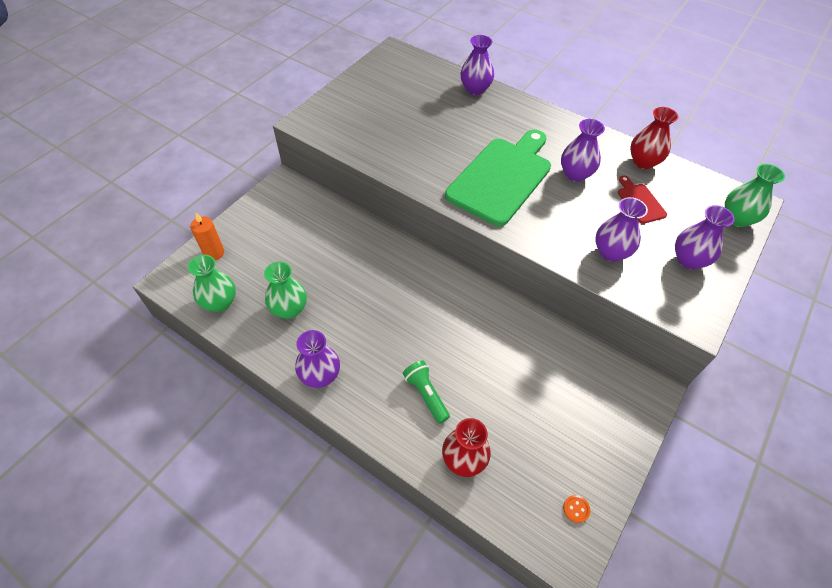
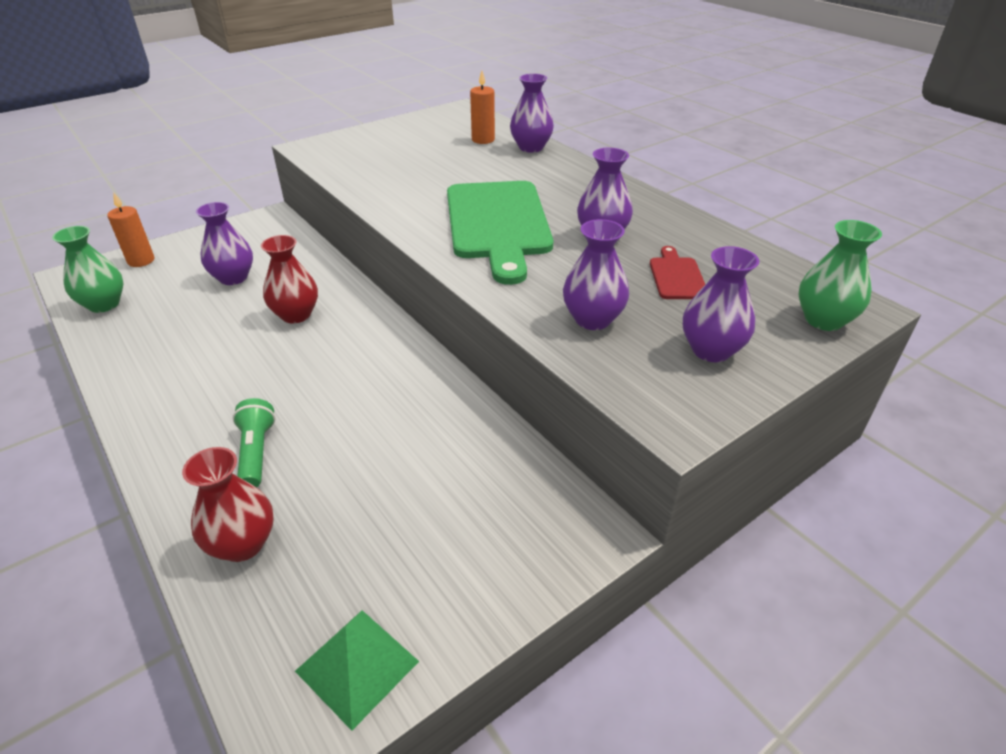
camera: 20 degrees right, 15 degrees down
green vase [264,262,307,319] -> none
purple vase [295,330,340,388] -> purple vase moved to [196,202,253,285]
green cutting board [445,130,551,226] -> green cutting board turned 120 degrees clockwise [447,181,553,285]
orange button [563,495,590,523] -> green pyramid [295,610,419,731]
red vase [630,107,678,169] -> red vase moved to [261,235,318,323]
none -> orange candle [470,71,495,144]

